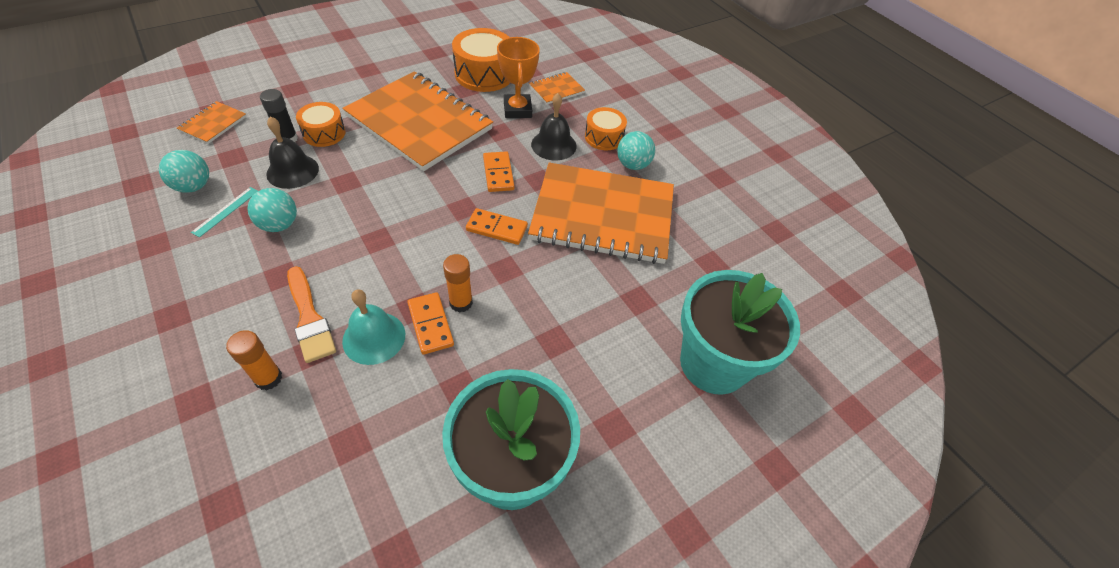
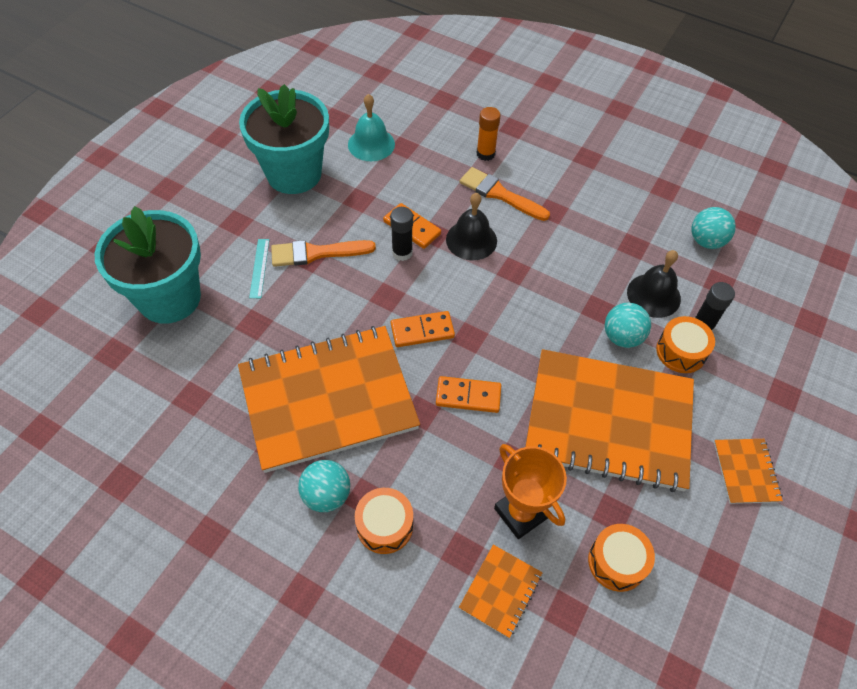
camera: 155 degrees right, 5 degrees up
orange notebook [177,101,247,144] -> orange notebook moved to [714,439,783,504]
turquoise ruler [191,187,258,237] -> turquoise ruler moved to [249,239,269,298]
turquoise ball [247,188,297,232] -> turquoise ball moved to [605,303,651,348]
turquoise bell [342,290,405,365] -> turquoise bell moved to [348,94,395,161]
orange glue stick [443,254,473,313] -> black glue stick [390,207,413,261]
orange drum [452,28,510,92] -> orange drum [588,524,655,592], size x0.61
orange domino [483,151,515,192] -> orange domino turned 45 degrees counterclockwise [436,376,501,413]
black bell [531,93,577,160] -> black bell moved to [446,193,497,261]
none -> orange brush [271,240,376,267]

